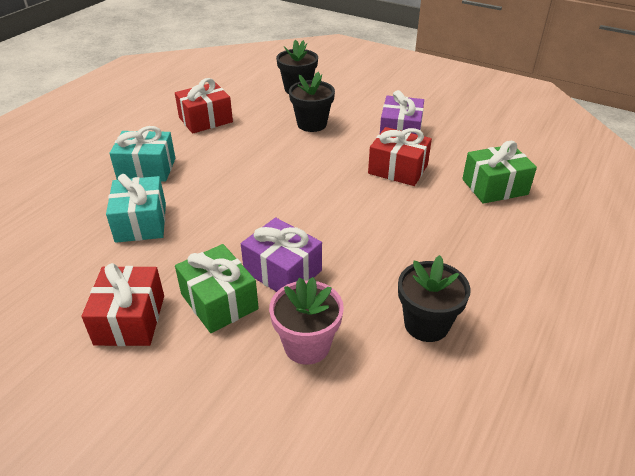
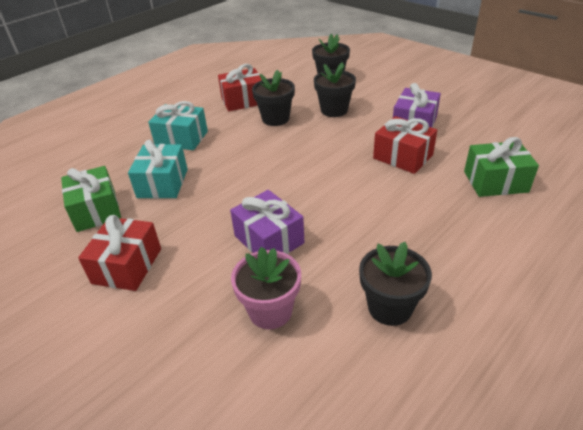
camera: 15 degrees right, 0 degrees up
green gift [175,244,259,333] -> green gift moved to [61,166,121,232]
none -> black flower pot [252,70,295,126]

